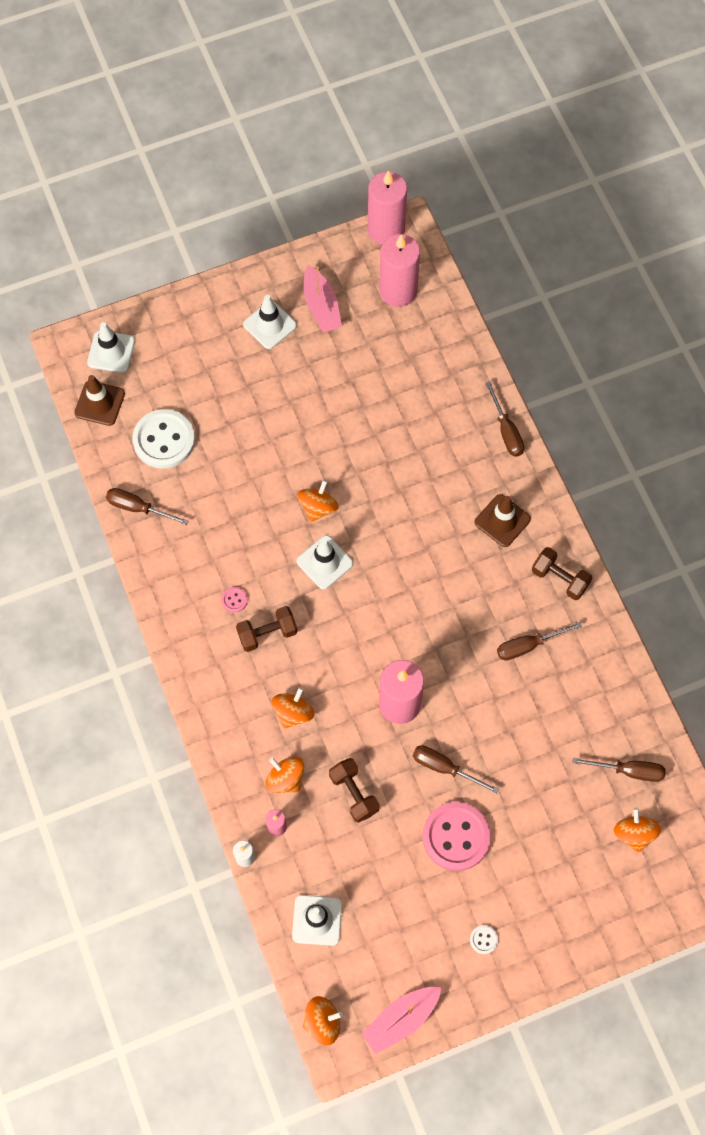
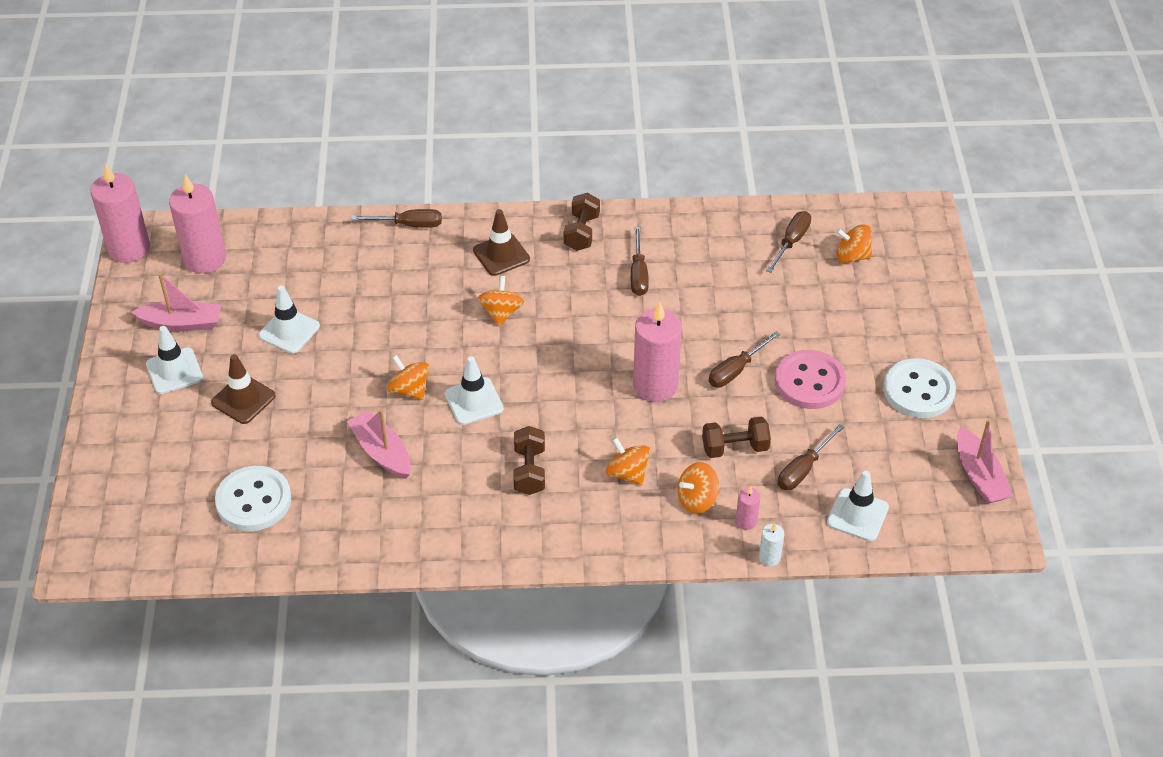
camera: 70 degrees left, 20 degrees down
brown traffic cone [74,375,125,426] -> brown traffic cone moved to [211,354,276,424]
white traffic cone [87,322,135,373] -> white traffic cone moved to [258,286,320,354]
brown screwdriver [106,488,189,525] -> brown screwdriver moved to [778,424,844,490]
pink button [222,587,248,613] -> none
orange spinning top [303,996,343,1045] -> orange spinning top moved to [478,276,524,326]
white button [470,925,498,954] -> white button [883,358,956,418], size x2.47
brown dumbbell [532,547,592,600] -> brown dumbbell turned 45 degrees counterclockwise [564,193,600,251]
none -> pink boat [347,409,411,479]

